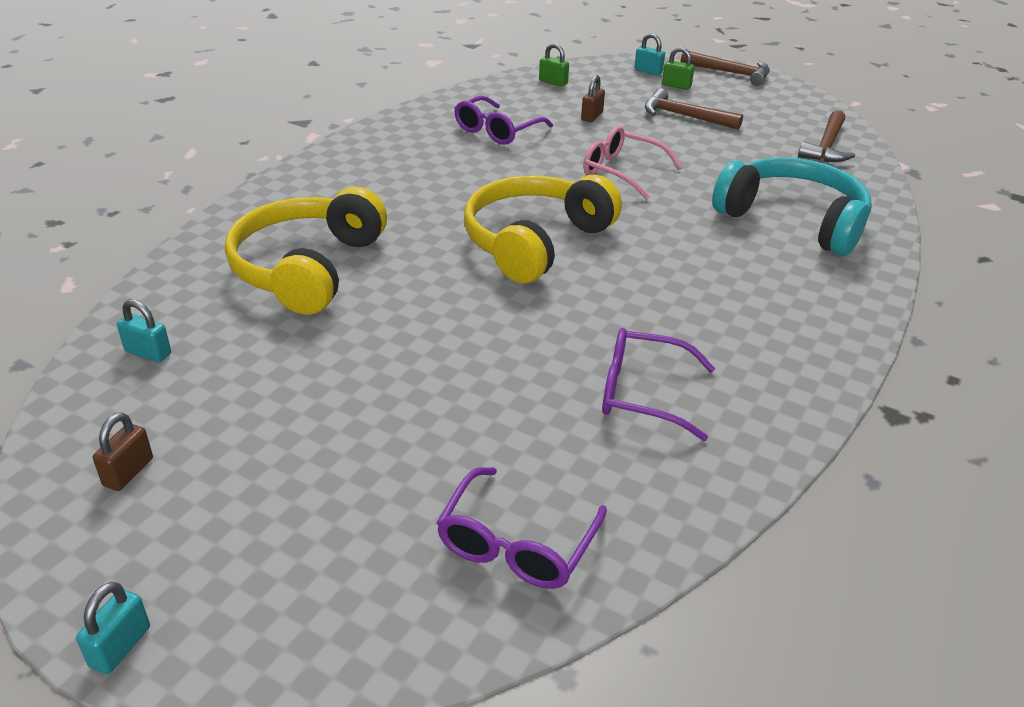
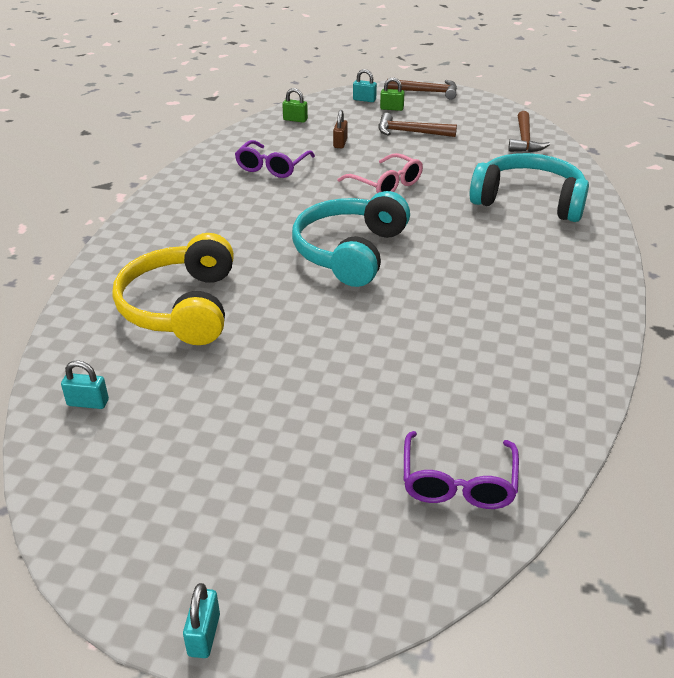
camera: 15 degrees left, 0 degrees up
brown padlock [93,412,153,491] -> none
yellow headphones [464,175,622,283] -> turquoise headphones [292,191,410,287]
pink glasses [583,126,682,200] -> pink glasses turned 150 degrees counterclockwise [337,153,423,193]
purple glasses [602,328,715,441] -> none

